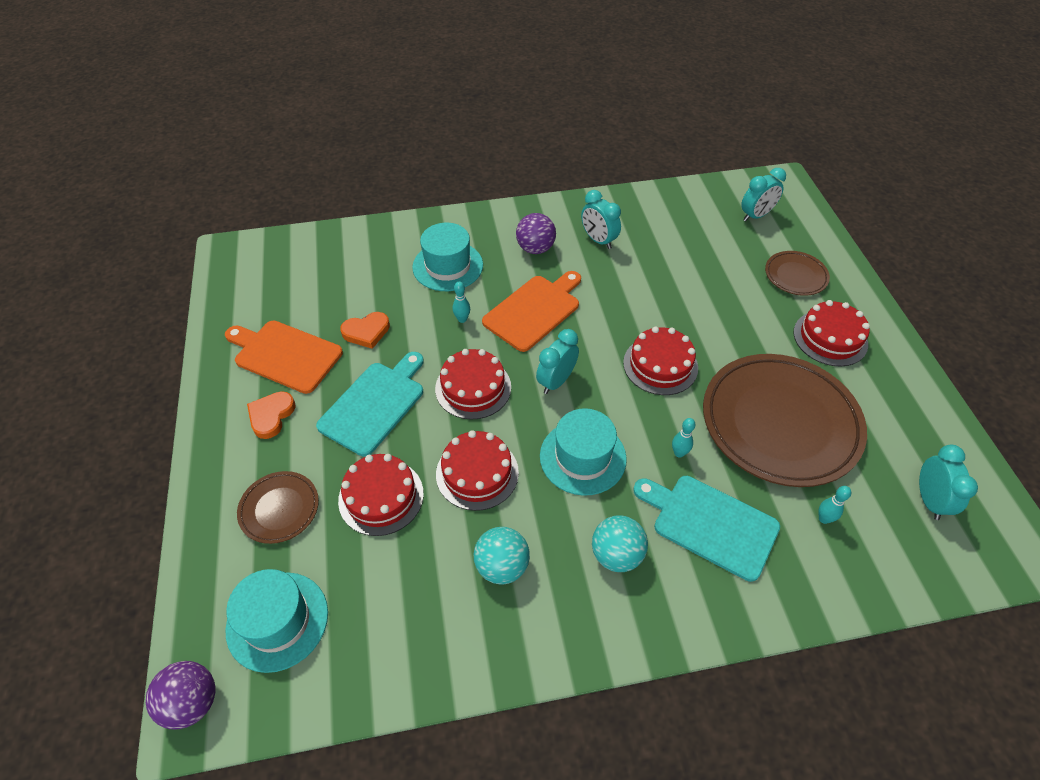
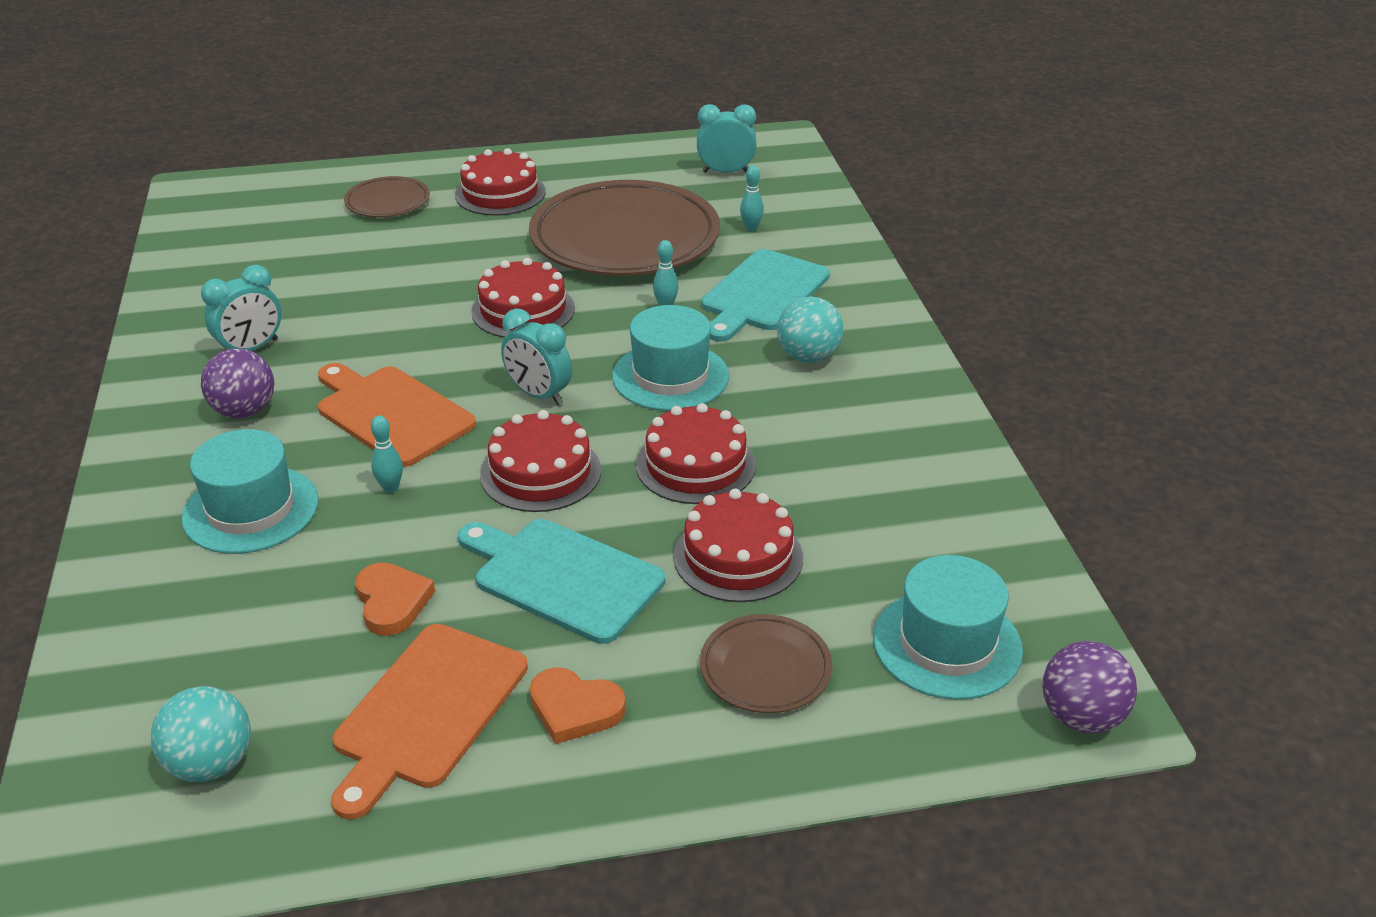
camera: 90 degrees left, 15 degrees down
turquoise ball [474,527,530,585] -> turquoise ball moved to [151,686,251,782]
turquoise clock [741,168,786,222] -> none

